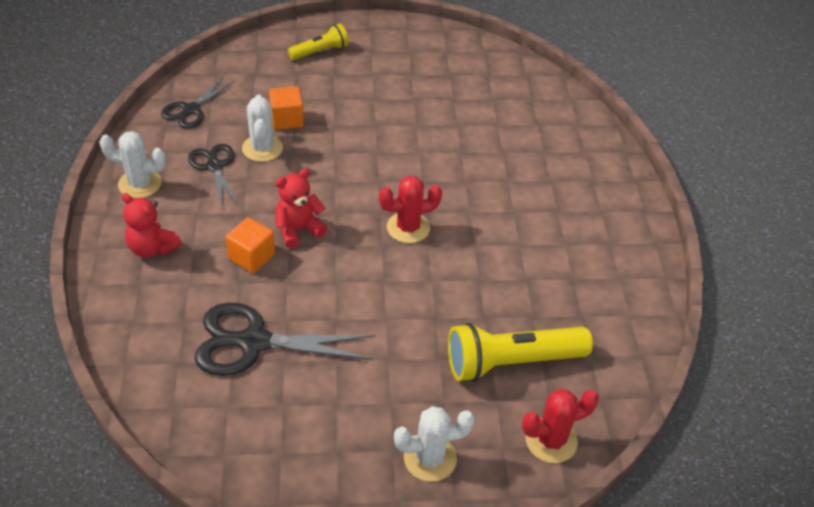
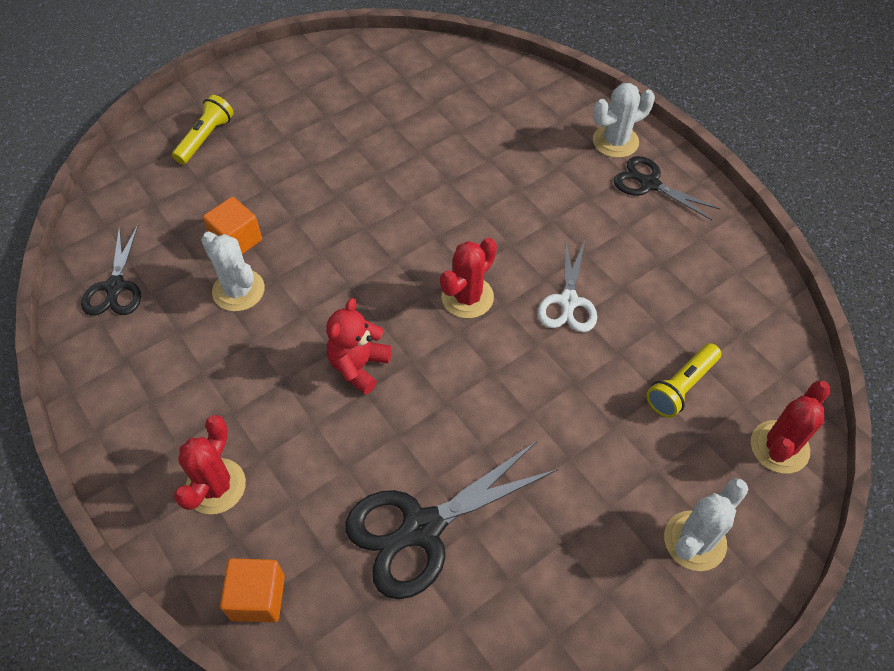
camera: 30 degrees left, 10 degrees up
white cactus [99,131,166,198] -> white cactus moved to [593,83,655,158]
red teddy bear [122,193,182,258] -> red cactus [174,415,246,514]
black scissors [188,144,239,206] -> black scissors moved to [614,156,720,220]
orange cube [225,217,275,273] -> orange cube moved to [220,559,285,622]
yellow flashlight [448,323,593,382] -> yellow flashlight [646,343,721,418], size x0.58
none -> white scissors [538,238,597,332]

